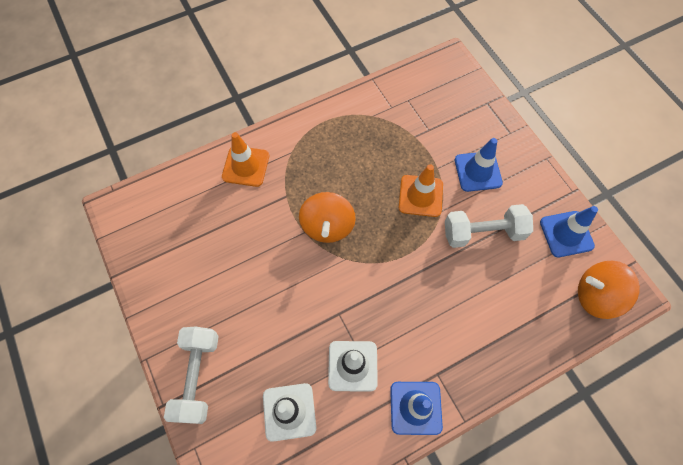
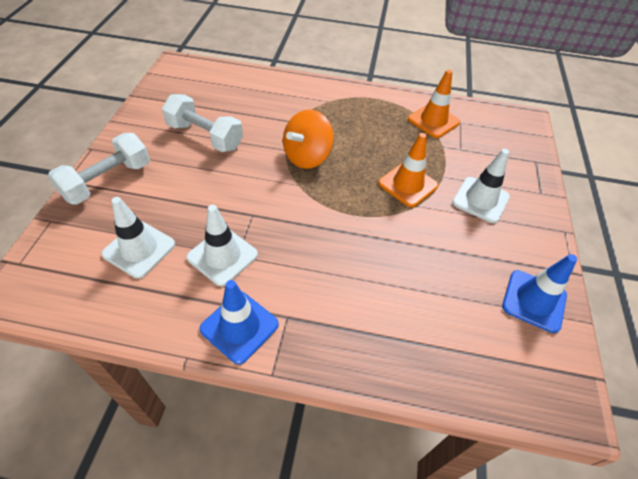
camera: 35 degrees right, 15 degrees down
orange traffic cone [222,132,269,187] -> orange traffic cone moved to [408,70,460,138]
white dumbbell [445,204,533,248] -> white dumbbell moved to [162,94,243,152]
blue traffic cone [455,138,503,192] -> white traffic cone [452,149,510,223]
orange spinning top [578,261,640,319] -> none

